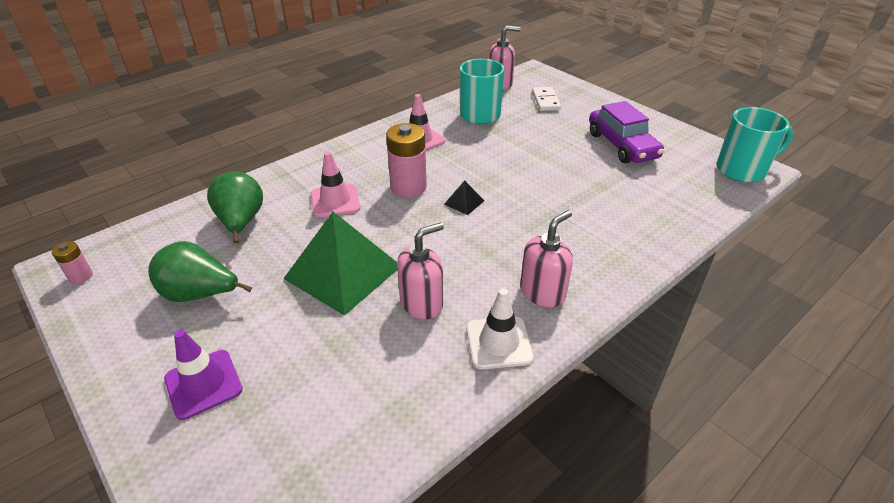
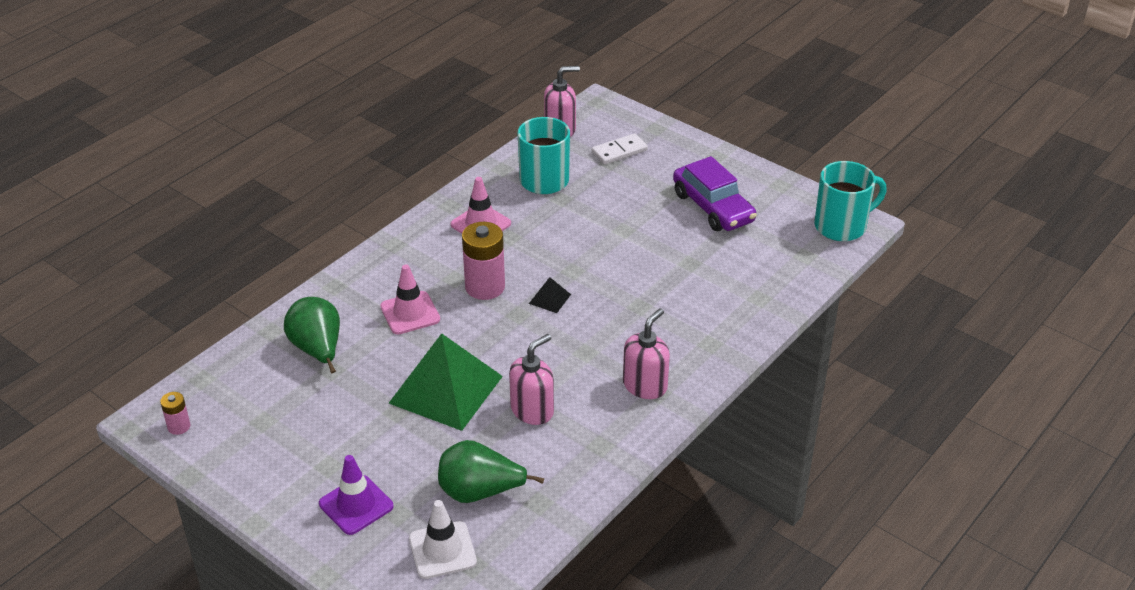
camera: 10 degrees left, 0 degrees up
green pear [148,241,253,302] -> green pear moved to [438,440,544,503]
white traffic cone [466,288,534,369] -> white traffic cone moved to [409,500,477,579]
white domino [532,87,561,111] -> white domino turned 75 degrees clockwise [592,133,648,164]

